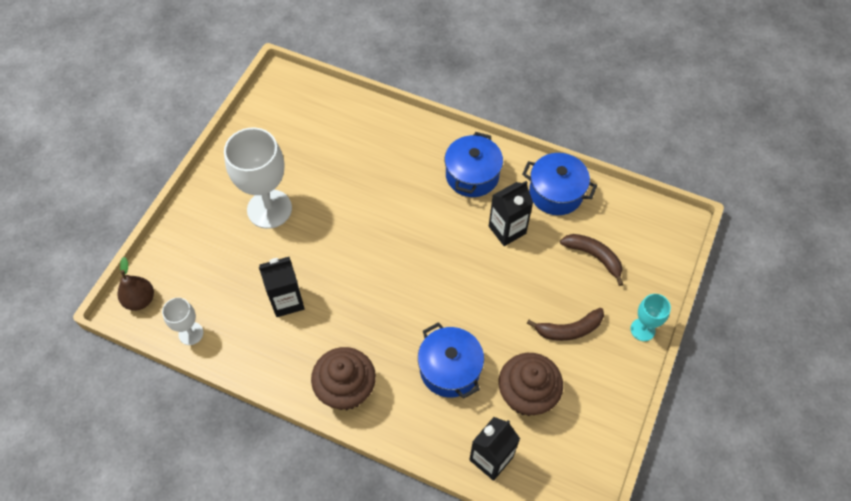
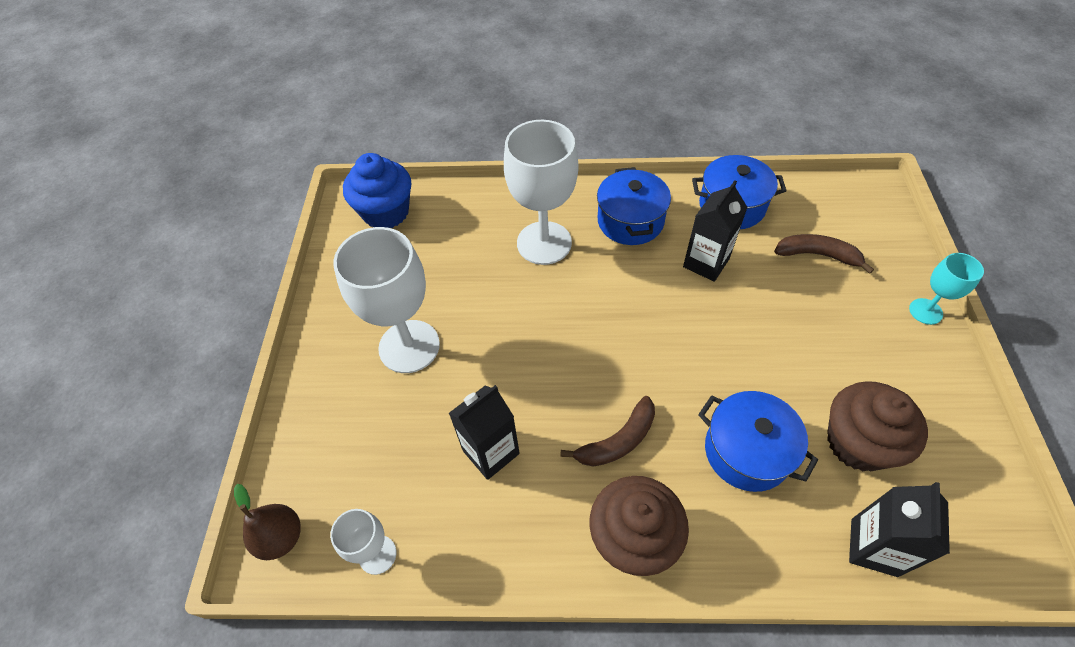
camera: 20 degrees left, 5 degrees down
brown banana [527,308,604,341] -> brown banana moved to [560,396,655,467]
none -> blue cupcake [343,153,411,228]
none -> white goblet [504,120,578,265]

